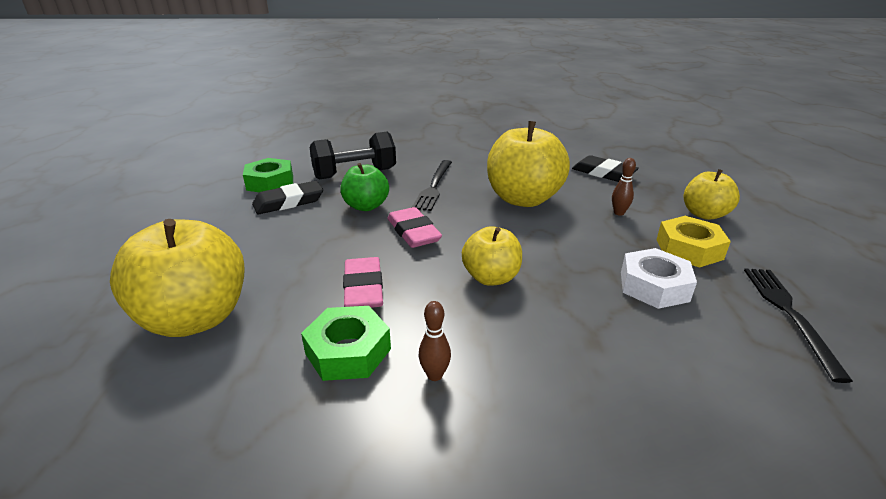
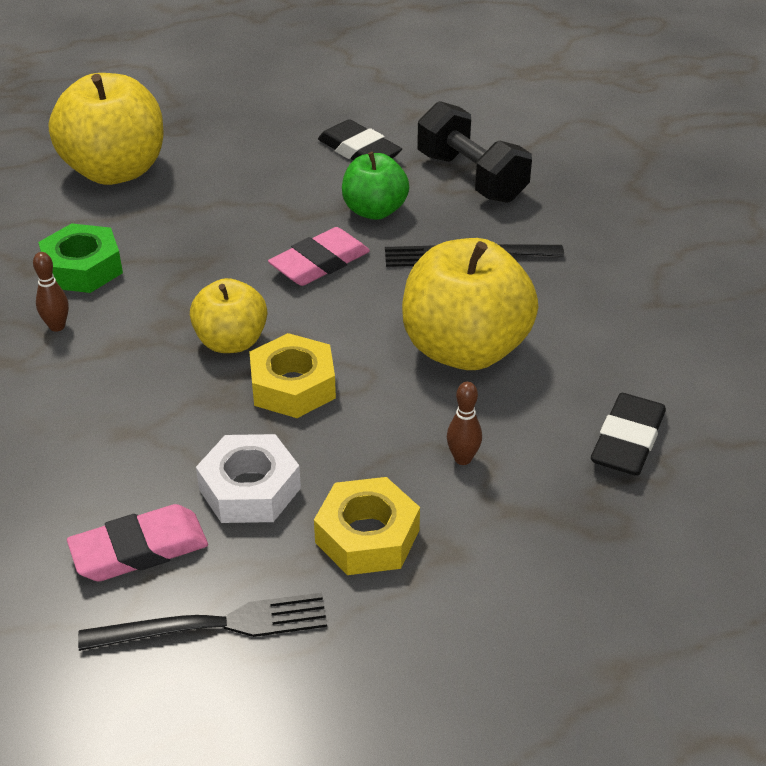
camera: 75 degrees right, 10 degrees up
green nut [243,158,293,192] -> none
pink eraser [343,257,383,308] -> pink eraser moved to [67,504,208,582]
yellow apple [684,169,740,220] -> none
none -> yellow nut [249,333,336,418]

